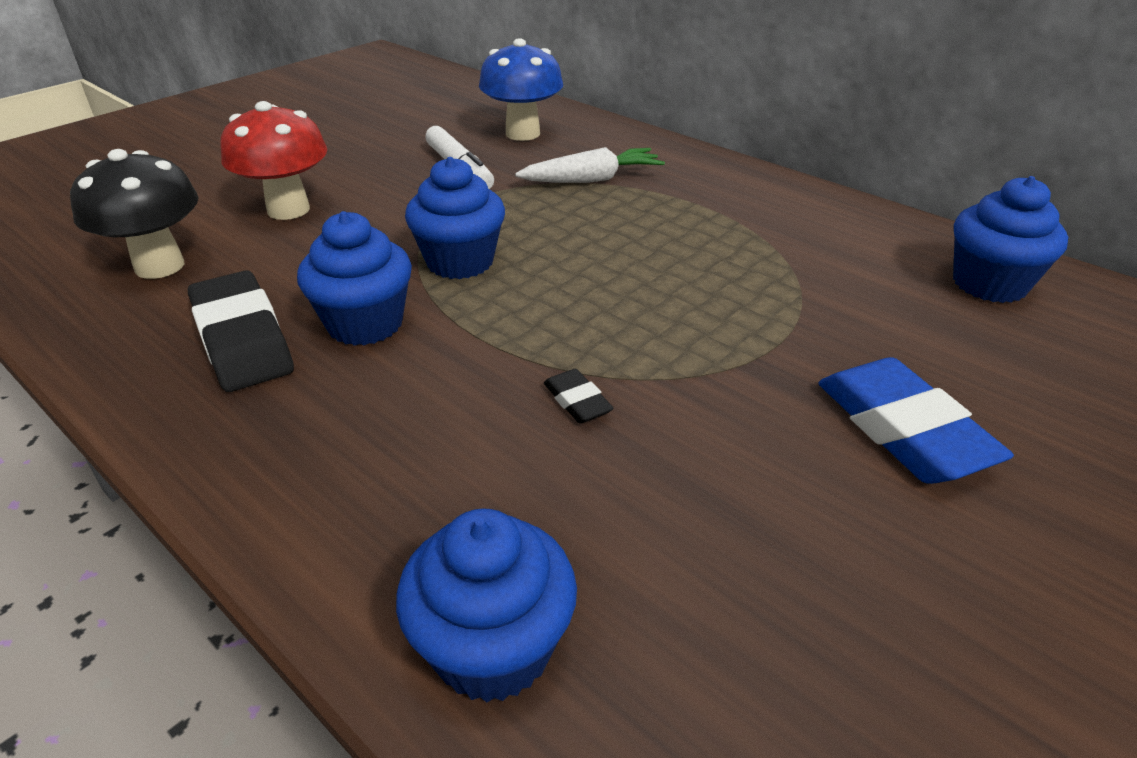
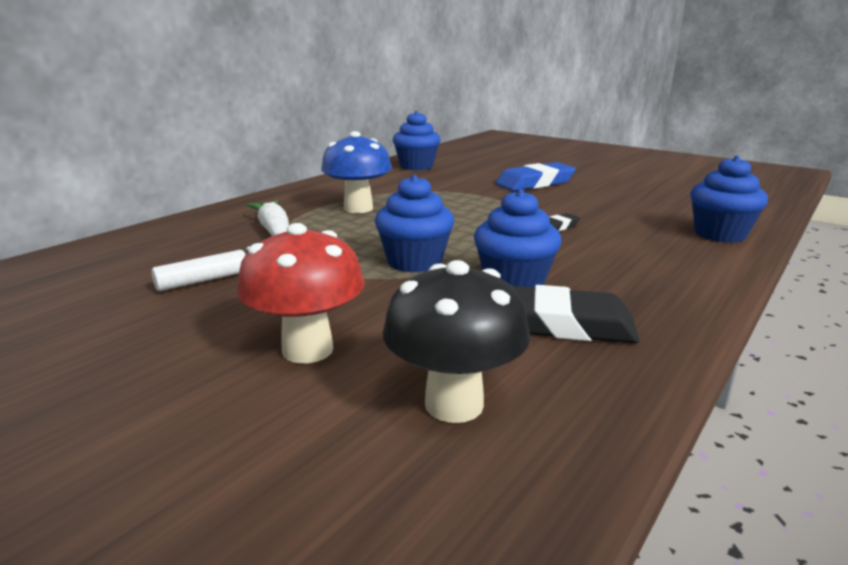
camera: 95 degrees left, 15 degrees down
black eraser [187,270,294,392] -> black eraser turned 45 degrees clockwise [512,285,640,343]
blue mushroom [479,38,563,141] -> blue mushroom moved to [321,131,392,213]

